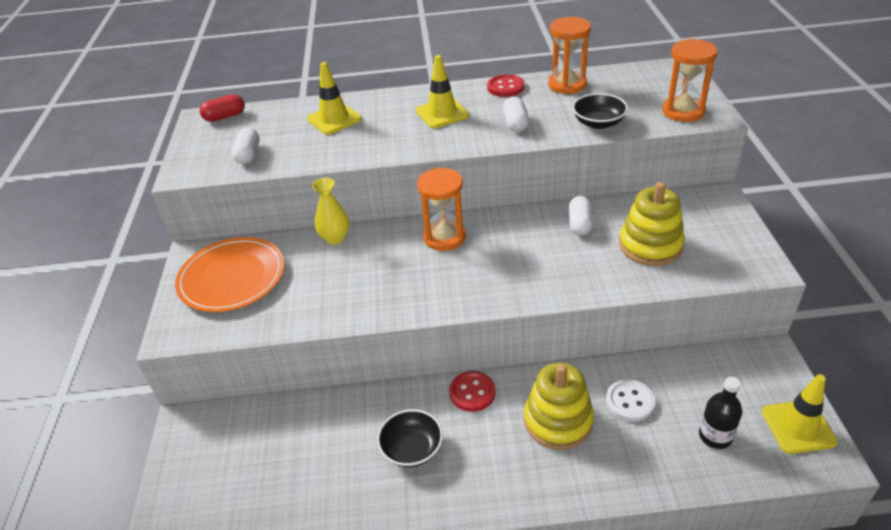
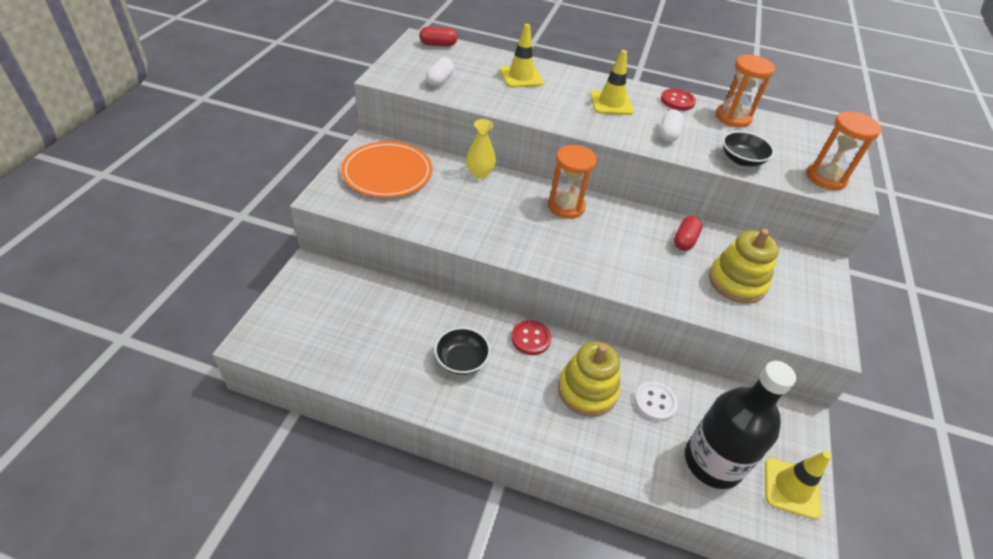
camera: 15 degrees right, 5 degrees up
white capsule [569,196,593,236] -> red capsule [674,216,703,251]
black bottle [699,377,742,449] -> black bottle [685,361,796,489], size x2.02

